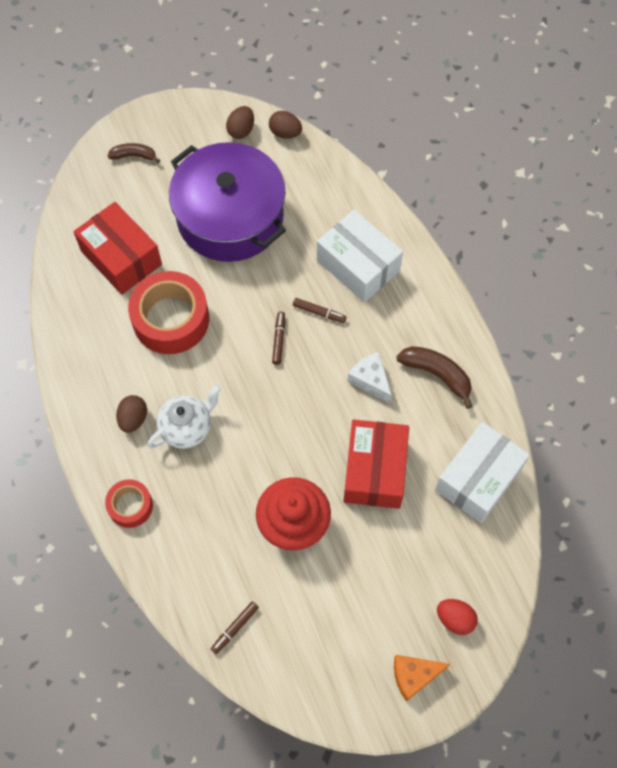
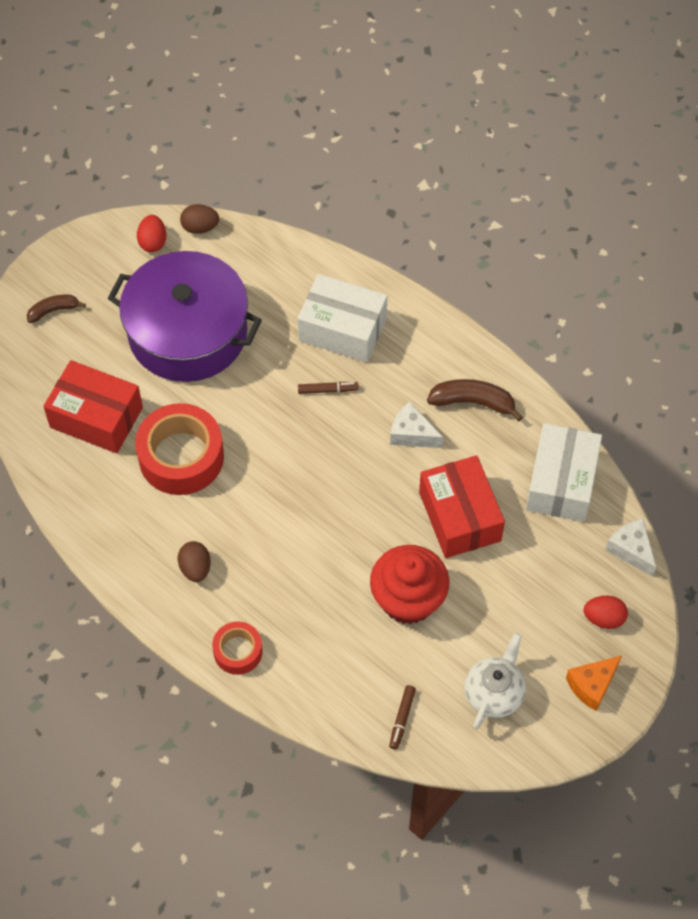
camera: 25 degrees left, 5 degrees down
white teapot [147,385,221,449] -> white teapot moved to [464,633,526,729]
brown egg [226,106,254,139] -> red egg [137,215,166,252]
brown marker [272,312,285,365] -> none
none -> white cheese [606,519,656,577]

